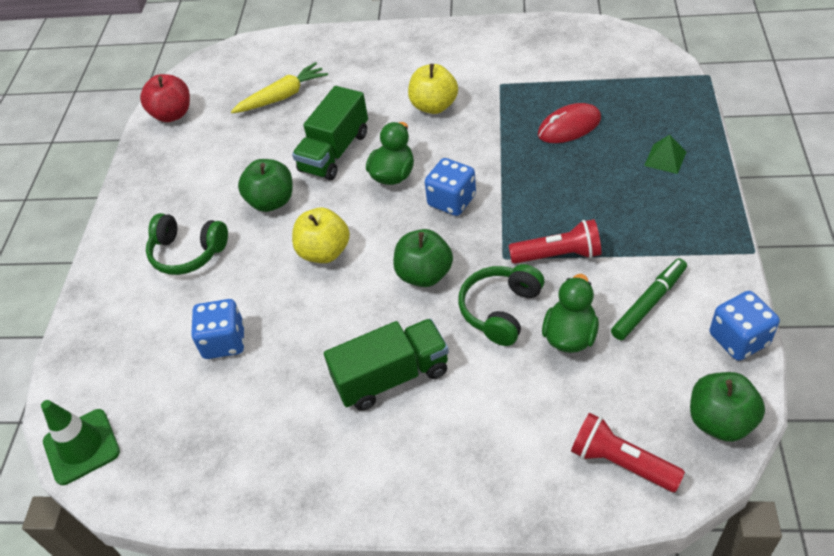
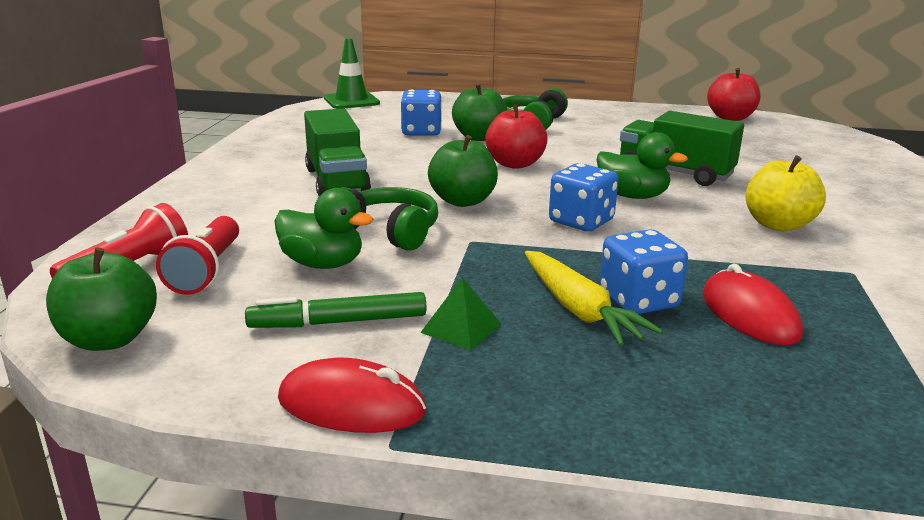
camera: 90 degrees right, 25 degrees down
yellow carrot [231,62,328,113] -> yellow carrot moved to [525,251,663,346]
green apple [238,159,293,212] -> green apple moved to [452,83,507,141]
yellow apple [292,207,350,263] -> red apple [485,104,548,169]
red flashlight [508,219,601,264] -> red flashlight moved to [156,216,239,295]
green marker [611,258,687,340] -> green marker turned 120 degrees clockwise [245,292,426,328]
green pyramid [644,135,686,174] -> green pyramid moved to [420,277,502,350]
blue dice [710,291,780,361] -> blue dice moved to [599,229,688,314]
none -> red mouse [278,358,426,433]

